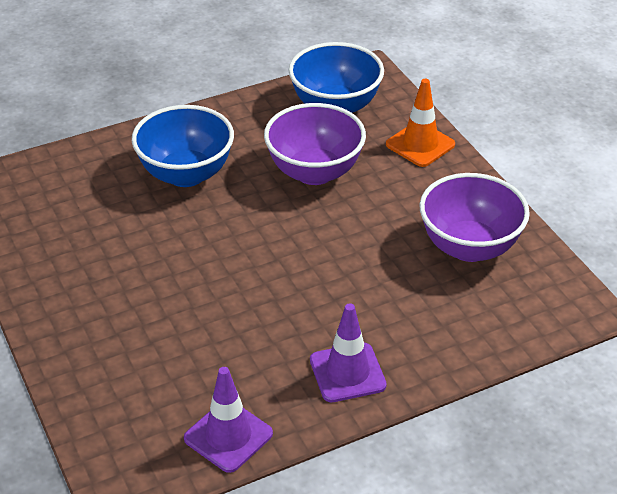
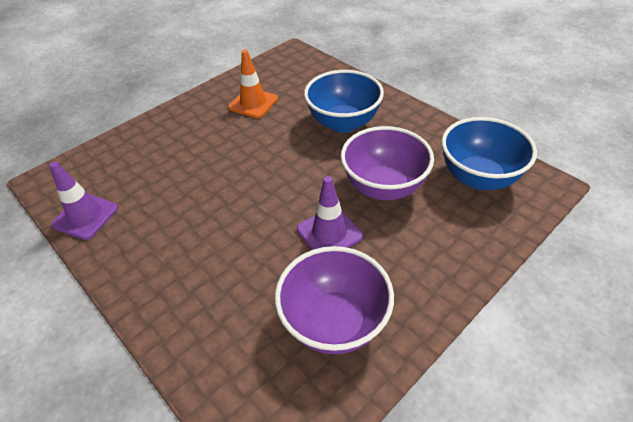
camera: 75 degrees right, 5 degrees up
purple traffic cone [310,303,387,402] -> purple traffic cone moved to [297,176,363,250]
orange traffic cone [386,79,455,167] -> orange traffic cone moved to [228,50,278,118]

